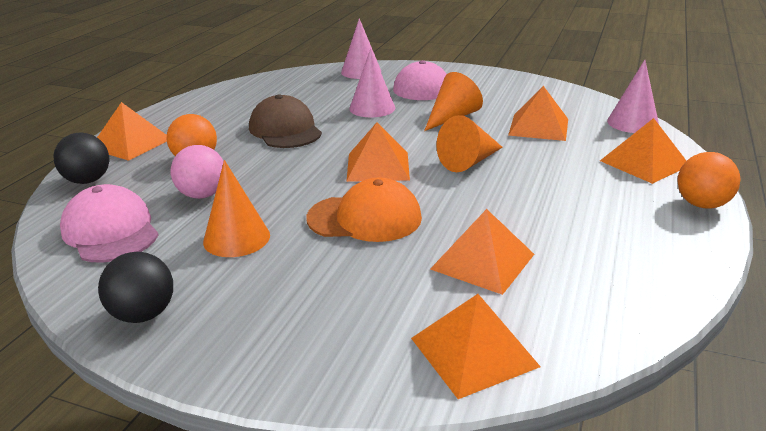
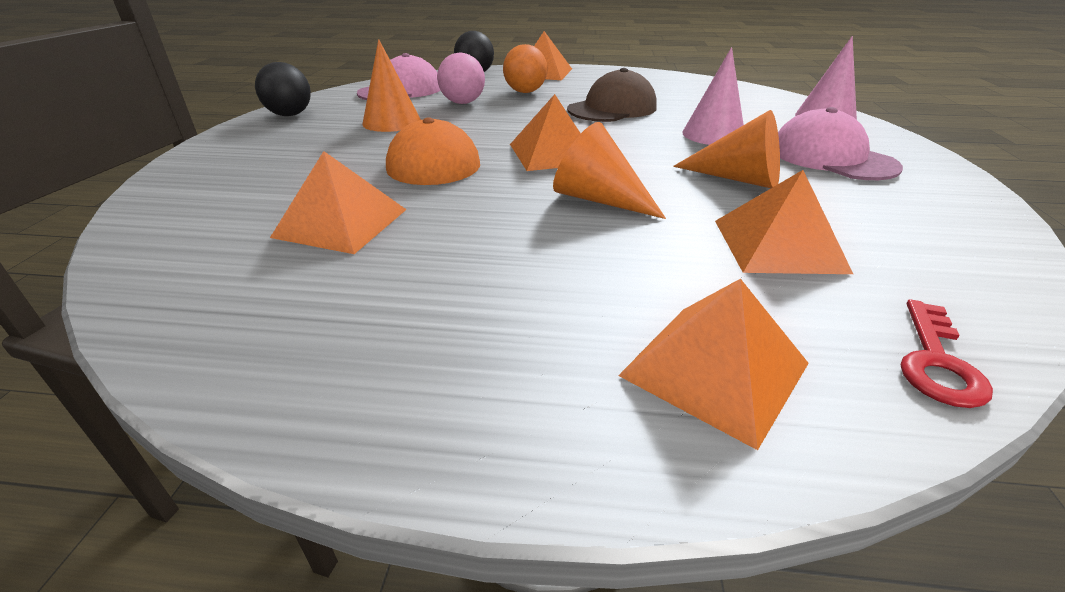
camera: 75 degrees right, 5 degrees up
orange pyramid [411,294,541,399] -> none
pink cone [607,60,659,133] -> red key [901,299,993,408]
orange ball [677,152,741,209] -> none

